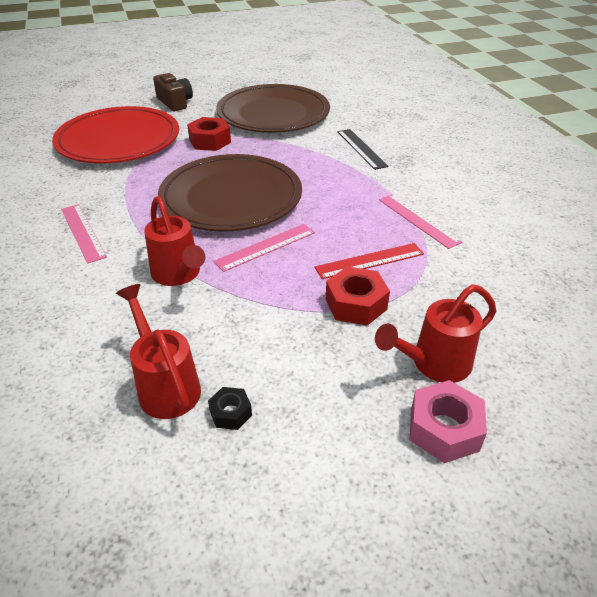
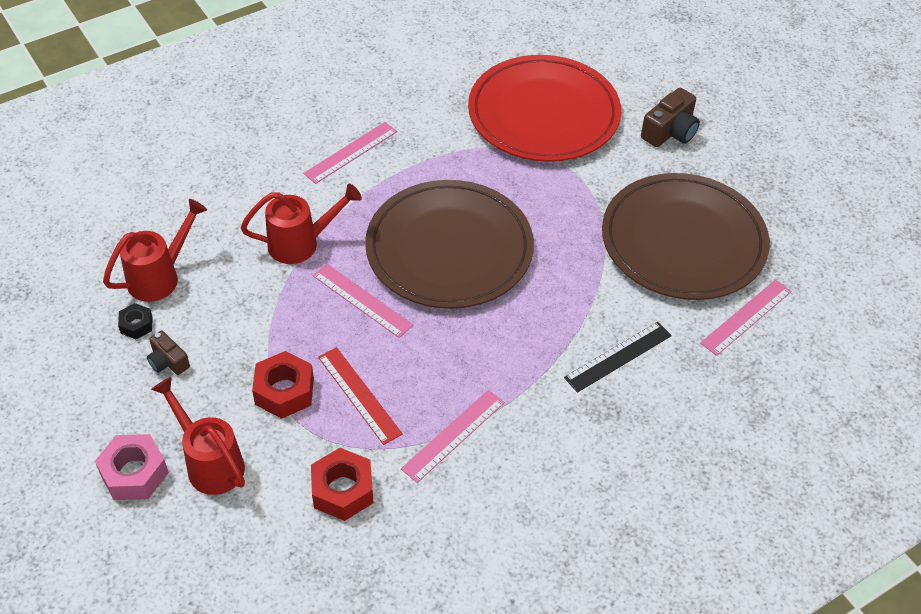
camera: 75 degrees right, 10 degrees up
red watering can [144,196,205,286] -> red watering can turned 150 degrees counterclockwise [241,184,362,264]
red nut [187,117,231,151] -> red nut moved to [311,448,374,521]
none -> brown camera [147,330,190,375]
none -> pink ruler [700,280,792,356]

